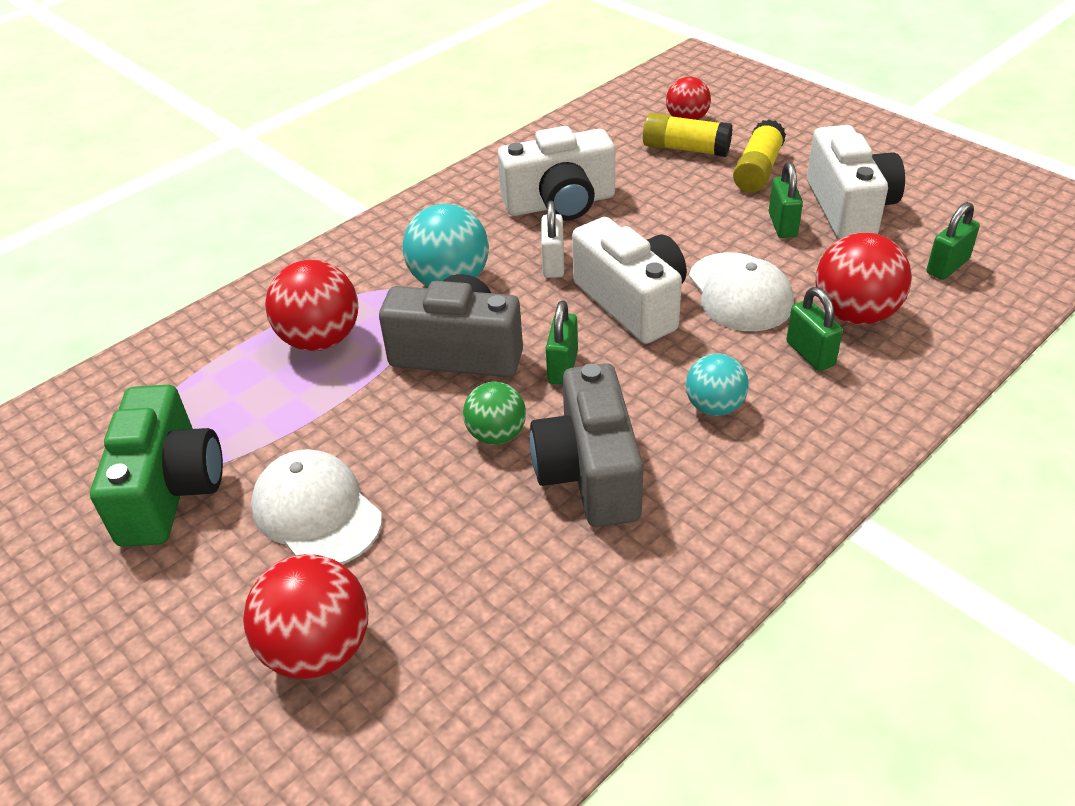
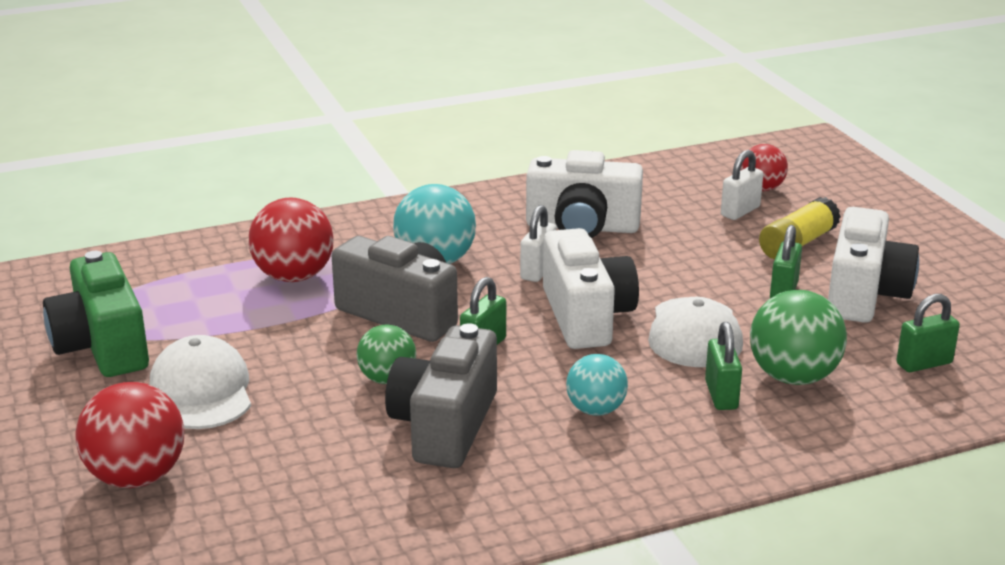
camera: 20 degrees right, 15 degrees down
green camera [90,385,223,547] -> green camera turned 135 degrees clockwise [43,251,149,377]
yellow glue stick [643,113,733,157] -> white padlock [721,150,763,220]
red ball [816,232,912,325] -> green ball [750,290,847,385]

